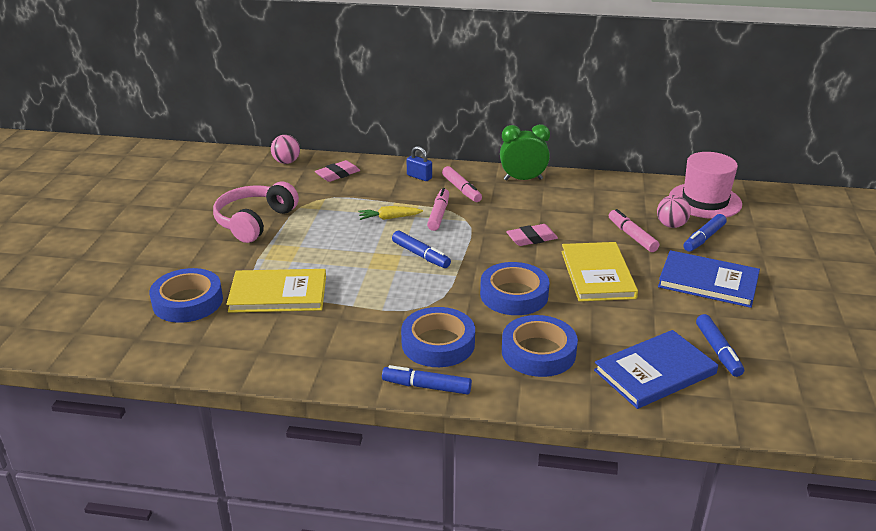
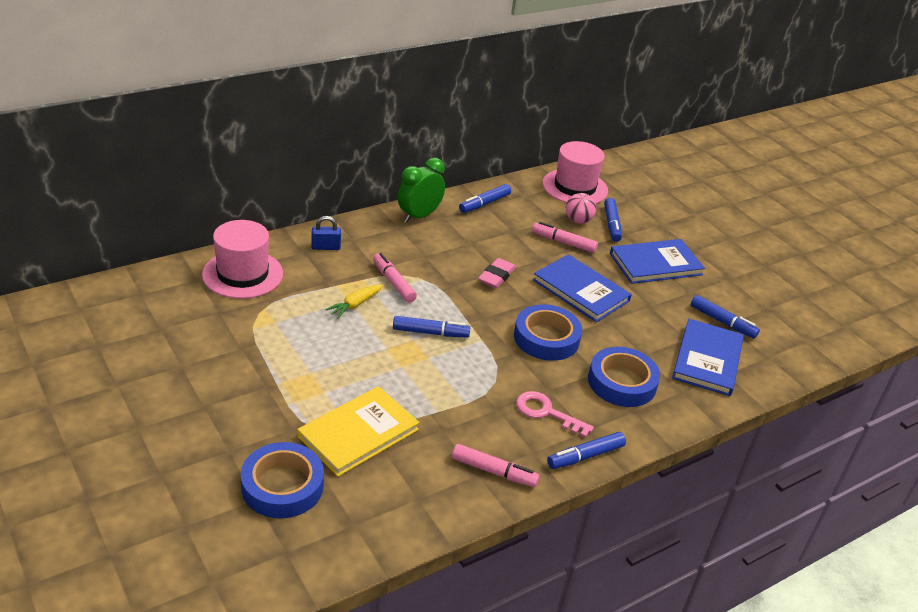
camera: 45 degrees left, 5 degrees up
pink headphones [213,181,299,243] -> none
pink ball [271,135,300,164] -> none
pink eraser [315,160,360,182] -> pink hat [202,220,283,299]
blue tape [401,307,475,367] -> pink key [516,391,594,438]
pink marker [442,166,482,202] -> pink marker moved to [452,444,539,487]
yellow book [561,242,638,302] -> blue book [533,254,632,322]
none -> blue marker [459,184,511,213]

